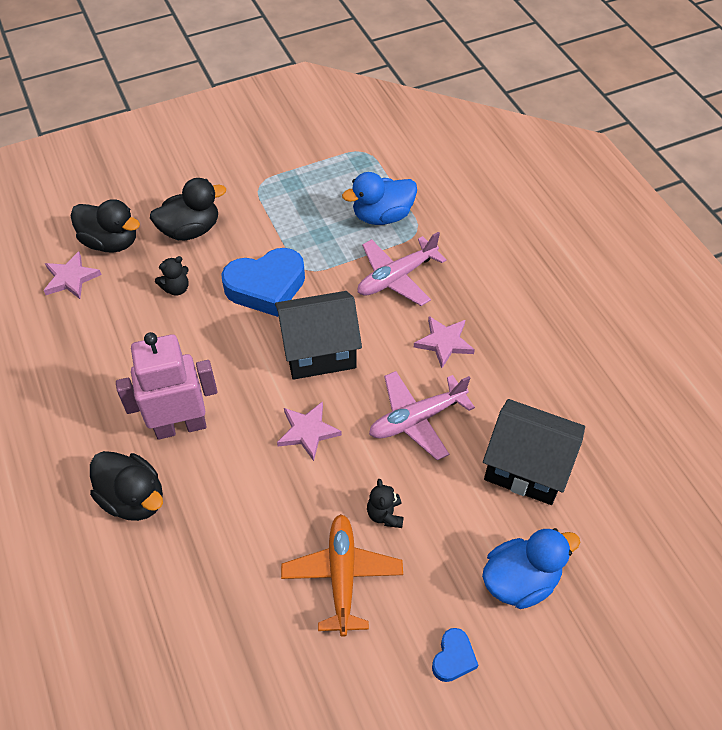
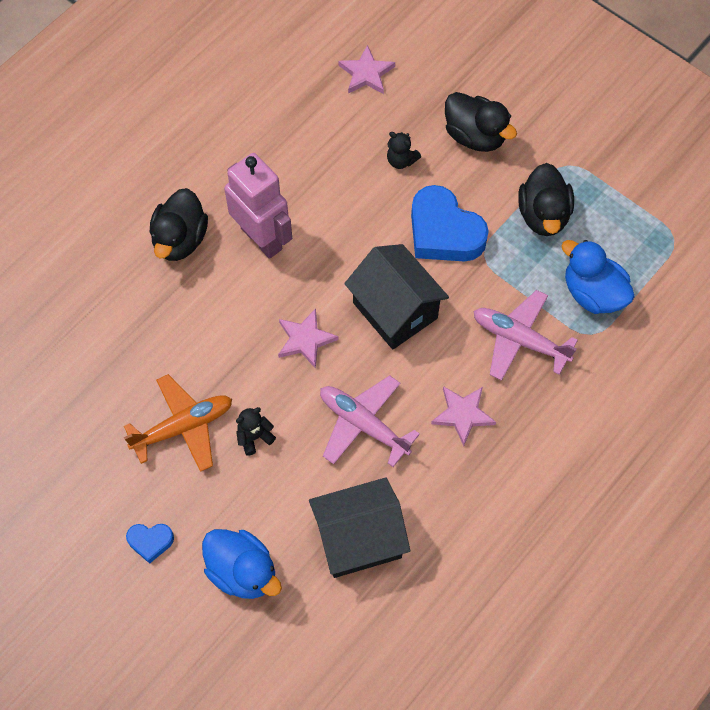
camera: 65 degrees right, 10 degrees up
black duck [70,199,140,253] -> black duck moved to [518,163,574,236]
black house [483,399,585,505] -> black house turned 75 degrees clockwise [309,477,410,578]

